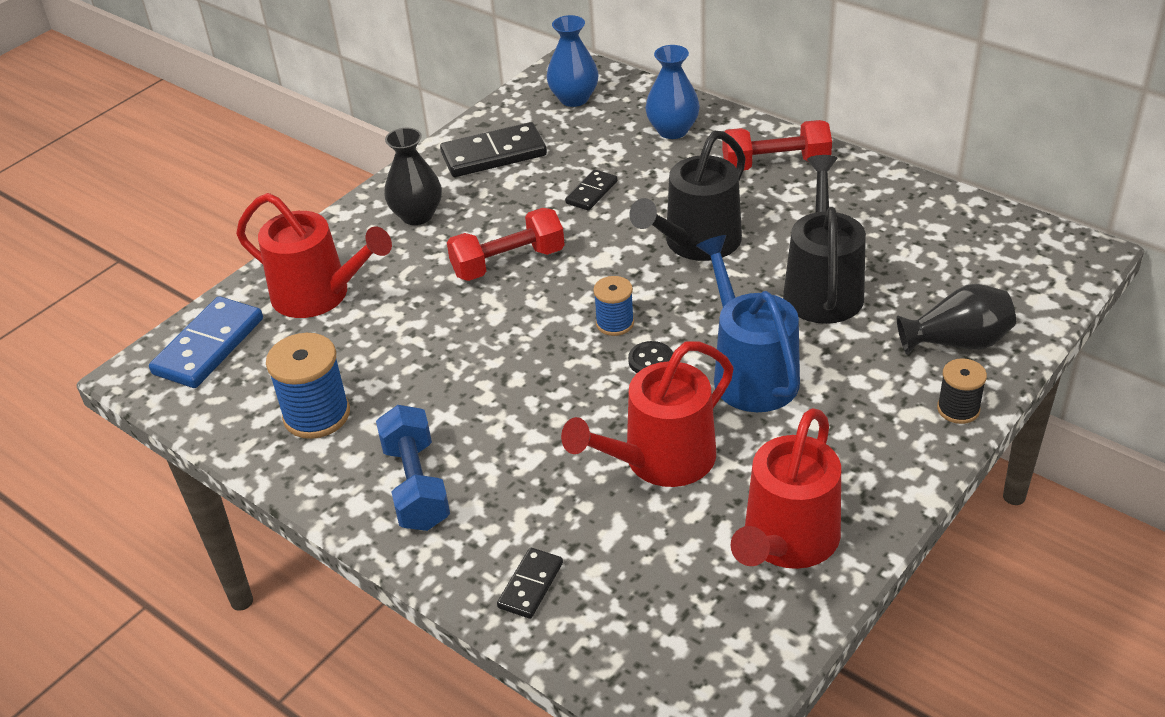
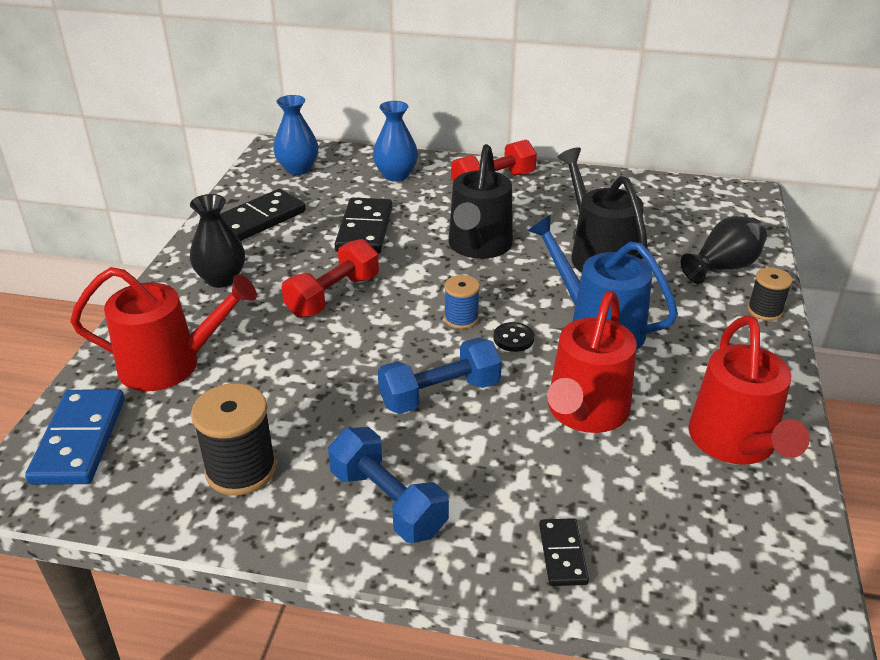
camera: 30 degrees left, 5 degrees down
blue spool [266,333,350,439] -> black spool [191,383,277,496]
black domino [565,169,617,211] -> black domino [335,198,392,254], size x1.81
none -> blue dumbbell [378,338,502,414]

